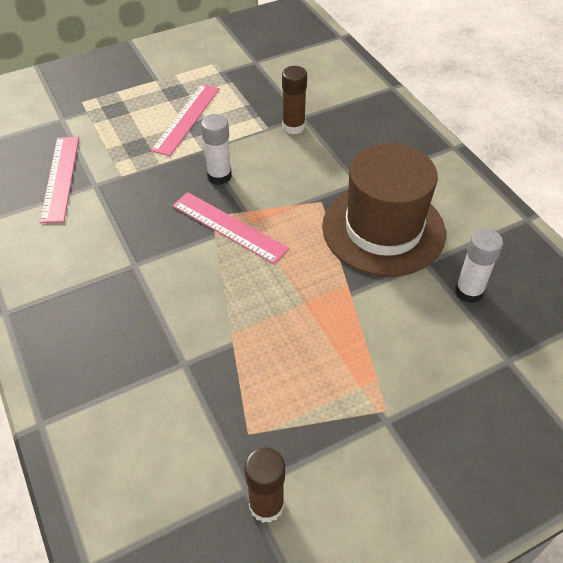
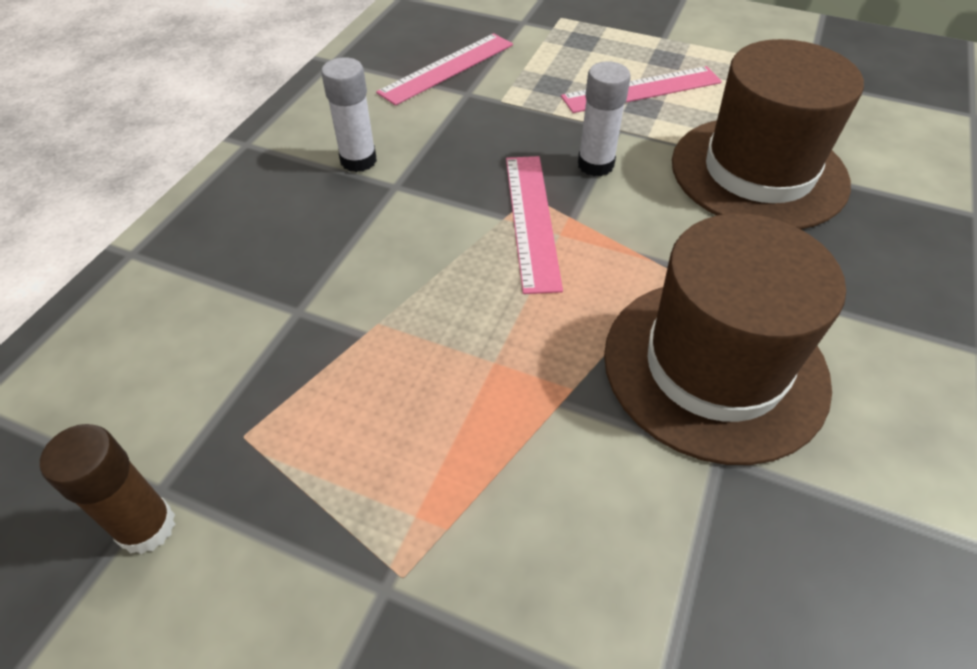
camera: 50 degrees right, 0 degrees up
brown glue stick [282,66,307,134] -> brown hat [672,39,864,229]
white glue stick [455,229,503,303] -> white glue stick moved to [321,57,377,172]

